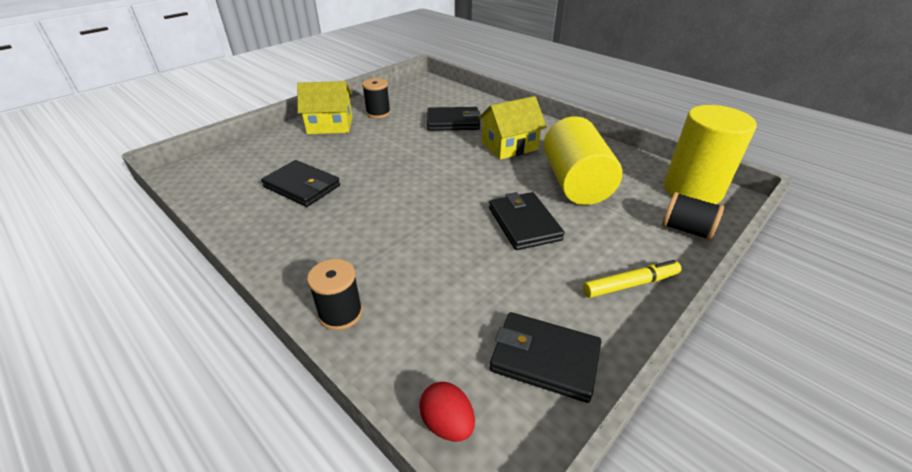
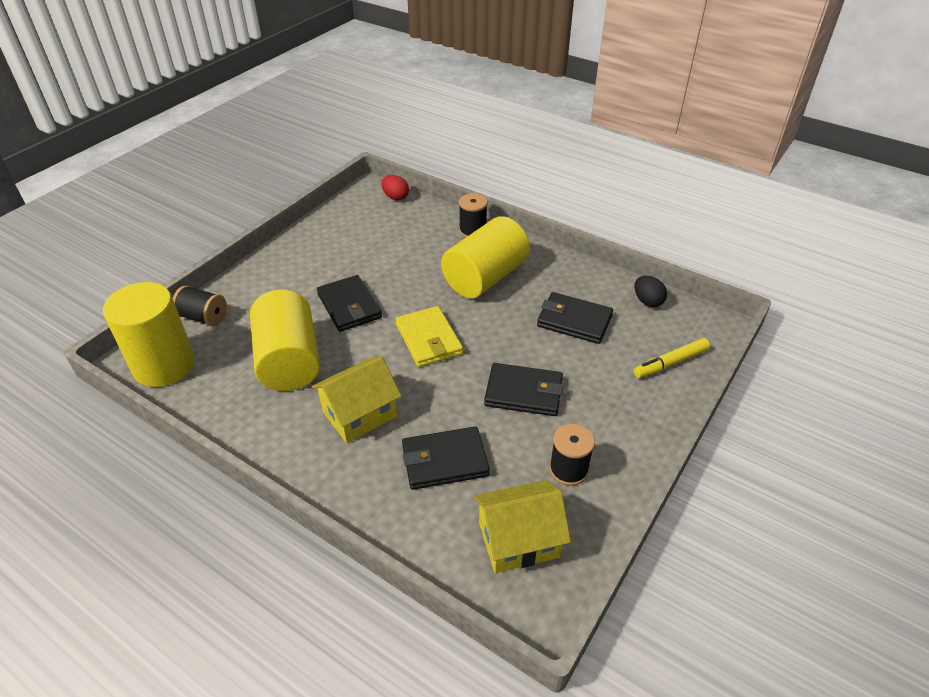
camera: 170 degrees right, 5 degrees up
yellow house [297,81,352,134] -> yellow house moved to [474,480,571,573]
black wallet [490,312,601,403] -> black wallet moved to [484,363,563,416]
yellow marker [583,260,681,298] -> yellow marker moved to [633,338,710,378]
none -> yellow wallet [395,306,463,367]
none -> yellow cylinder [441,216,530,299]
none -> black egg [635,276,667,307]

